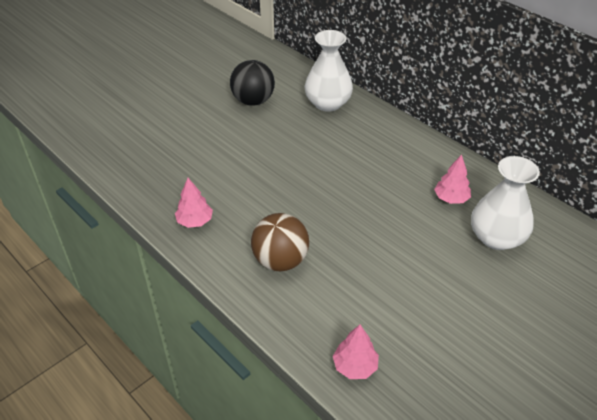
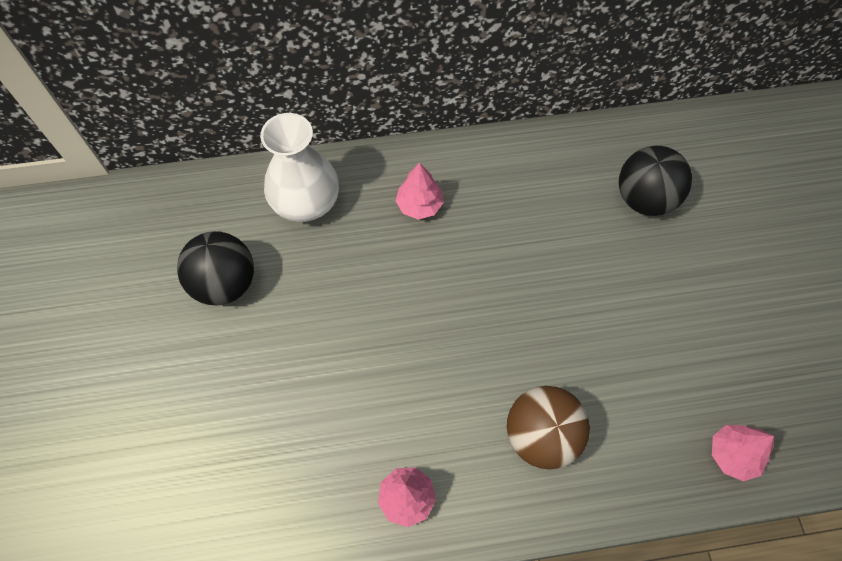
camera: 55 degrees left, 20 degrees up
pink tree [434,155,471,204] -> pink tree moved to [396,162,443,220]
white vase [471,156,540,250] -> black ball [619,146,692,216]

